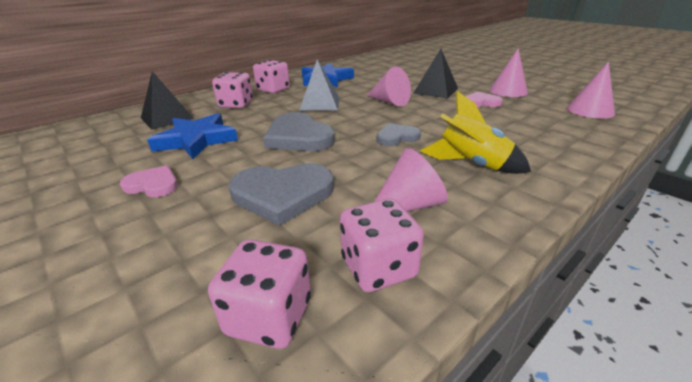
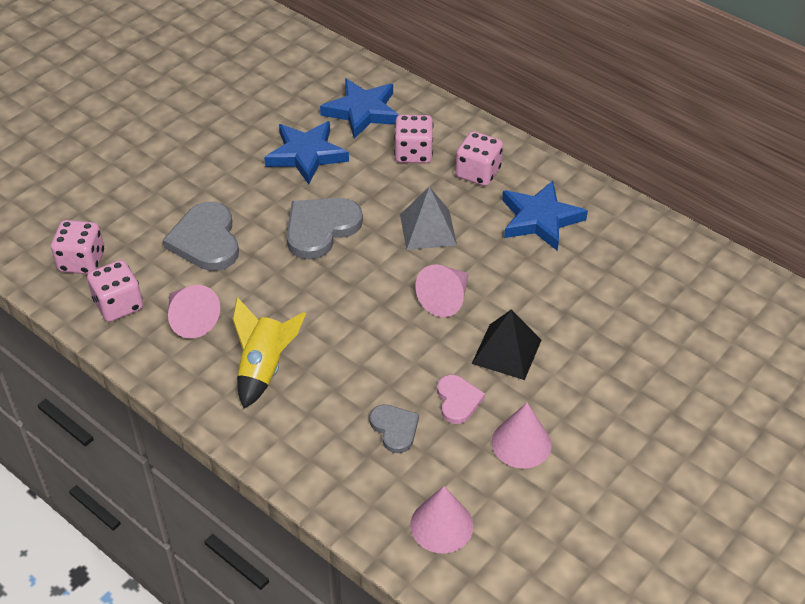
camera: 80 degrees right, 15 degrees up
pink heart [119,165,178,197] -> none
black pyramid [141,71,194,130] -> blue star [320,79,399,139]
grey heart [376,123,421,146] -> grey heart moved to [369,405,419,453]

